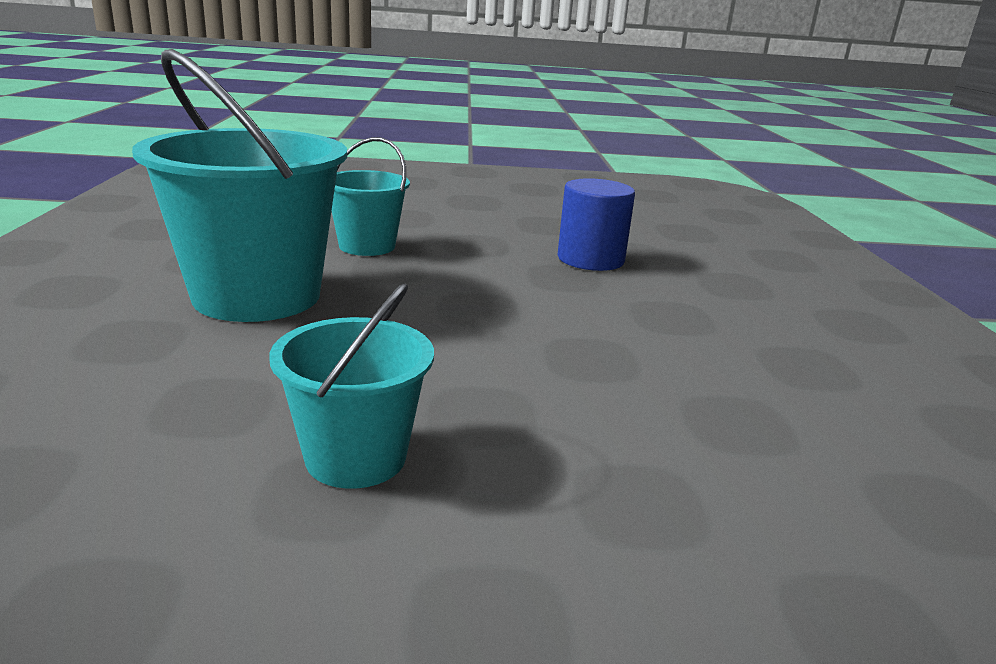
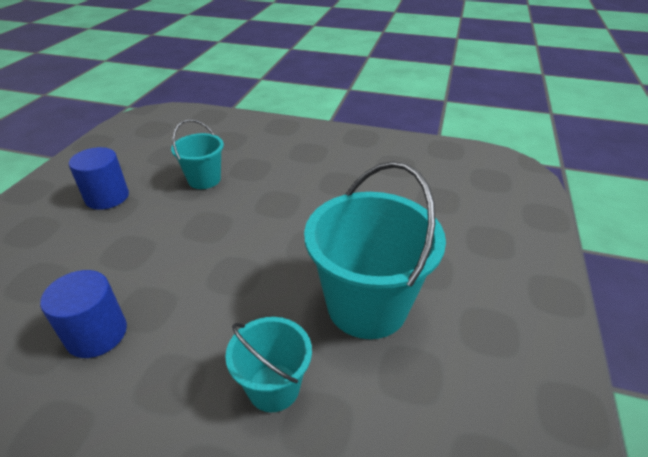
camera: 160 degrees left, 15 degrees up
turquoise bucket [269,284,434,489] -> turquoise bucket moved to [171,119,224,189]
none -> blue cylinder [69,147,129,210]

